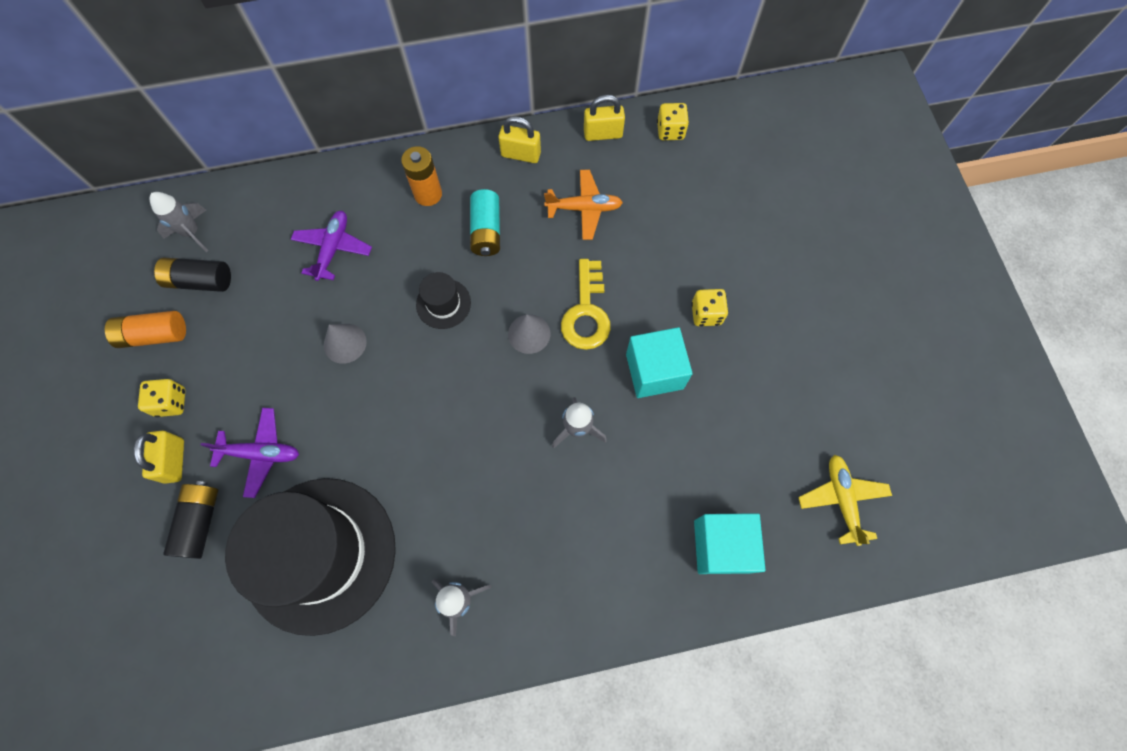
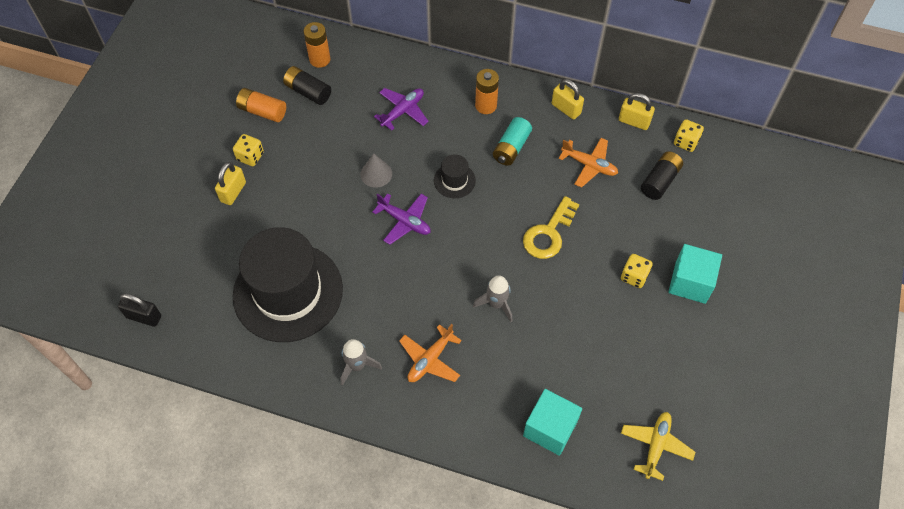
camera: 30 degrees right, 10 degrees down
grey rocket [149,192,208,252] -> orange battery [304,22,330,68]
black battery [163,481,218,559] -> black battery moved to [641,151,683,200]
purple plane [200,408,299,498] -> purple plane moved to [372,194,431,245]
grey cone [508,314,550,354] -> none
turquoise cube [626,327,693,398] -> turquoise cube moved to [668,244,722,304]
none -> black padlock [118,293,161,327]
none -> orange plane [399,324,462,382]

